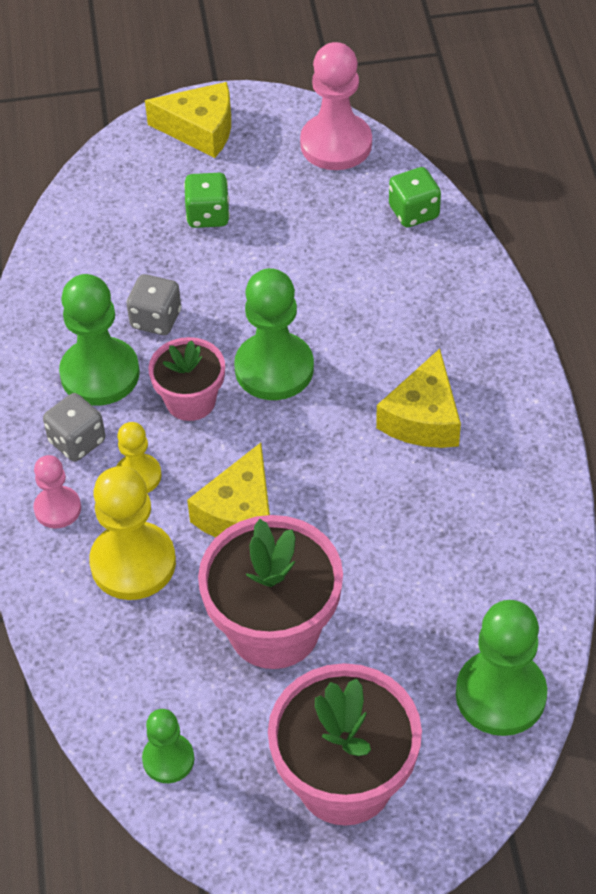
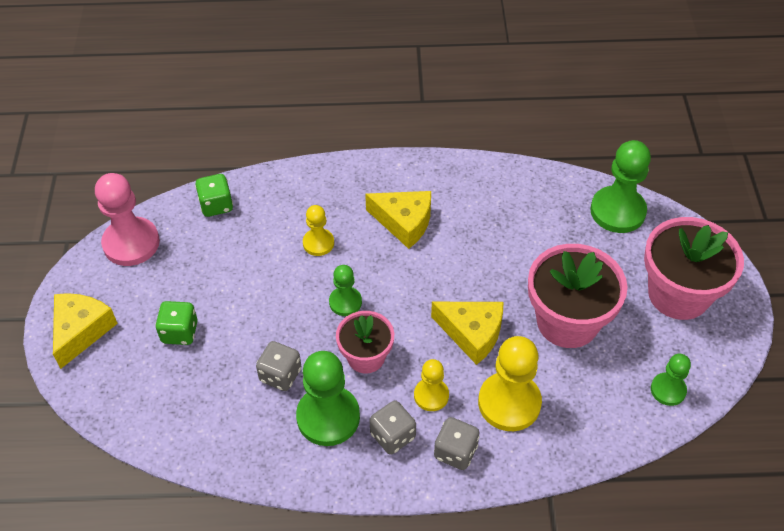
camera: 85 degrees left, 0 degrees up
pink pawn [34,455,81,529] -> grey dice [434,417,480,470]
green pawn [234,268,314,400] -> green pawn [329,265,362,316], size x0.56
none -> yellow pawn [303,205,334,256]

